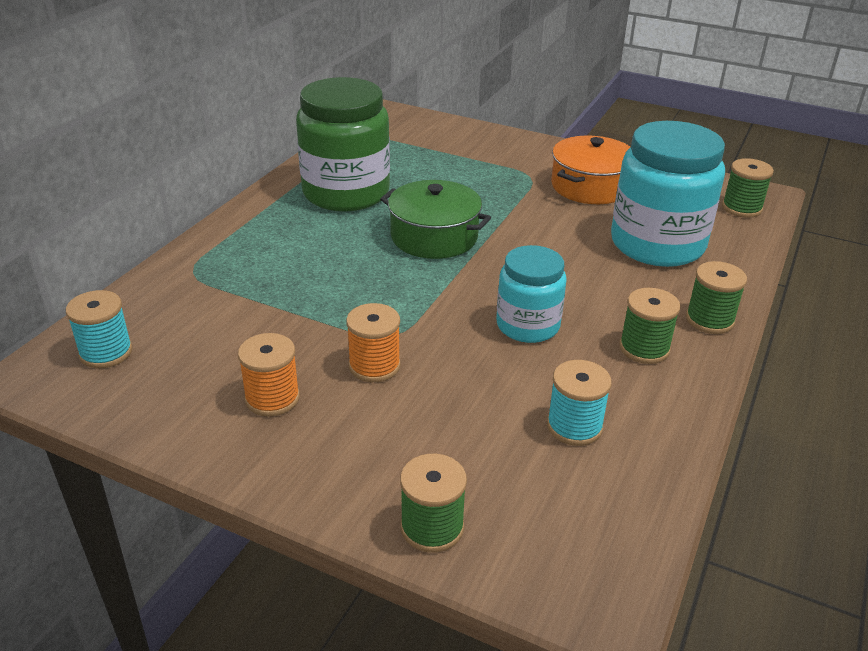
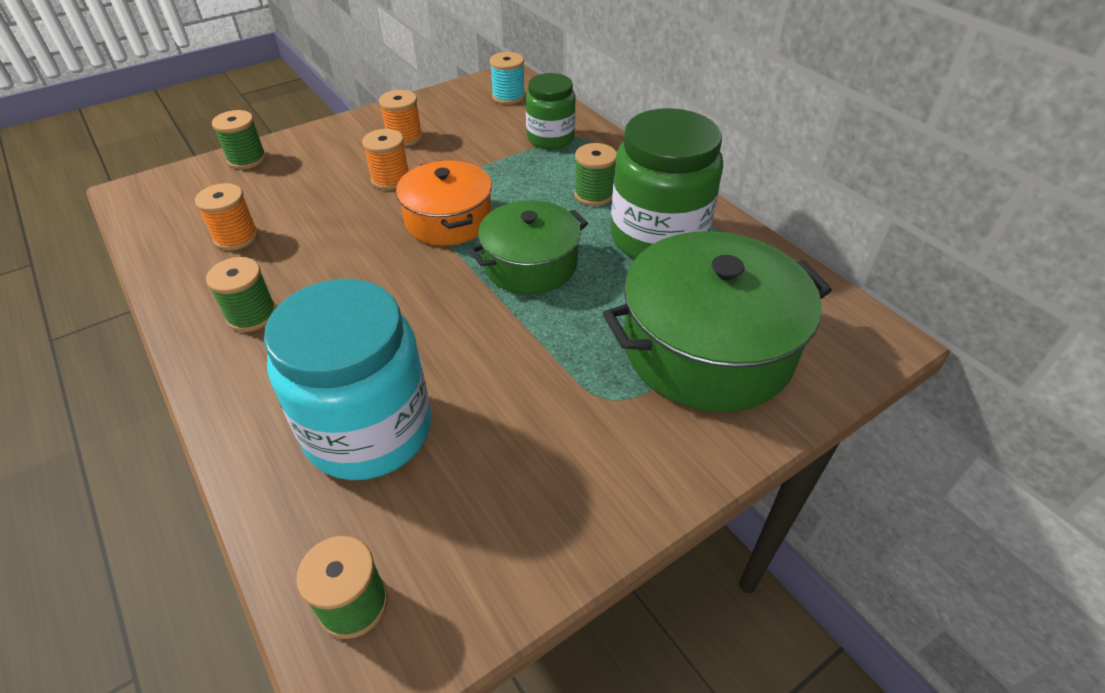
camera: 120 degrees right, 10 degrees up
turquoise jar [496,245,567,343] -> none
turquoise spool [547,360,612,446] -> orange spool [195,183,258,251]
orange pot [551,136,630,204] -> orange pot moved to [396,160,492,246]
green spool [686,261,747,334] -> green spool moved to [574,143,617,206]
none -> green jar [526,73,576,149]
none -> green pot [603,231,832,412]

